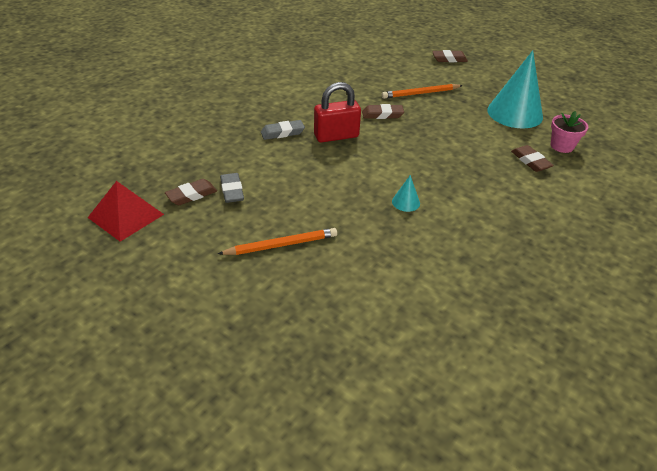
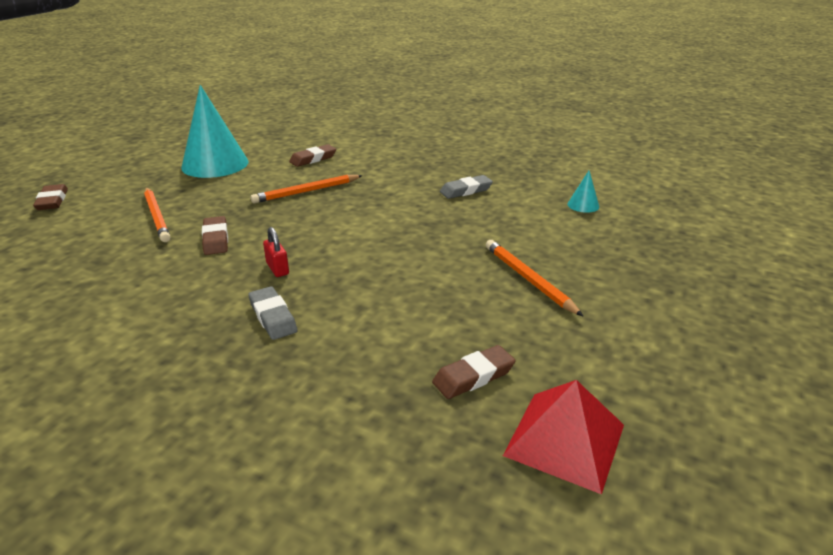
camera: 100 degrees left, 10 degrees down
brown eraser [165,179,217,205] -> brown eraser turned 75 degrees counterclockwise [432,345,516,399]
grey eraser [220,173,244,203] -> grey eraser moved to [440,175,493,199]
red padlock [314,82,361,143] -> red padlock [263,227,289,277], size x0.52
turquoise cone [392,175,420,212] -> turquoise cone moved to [567,171,599,213]
pink flower pot [551,111,588,153] -> none
none -> orange pencil [250,175,363,203]

